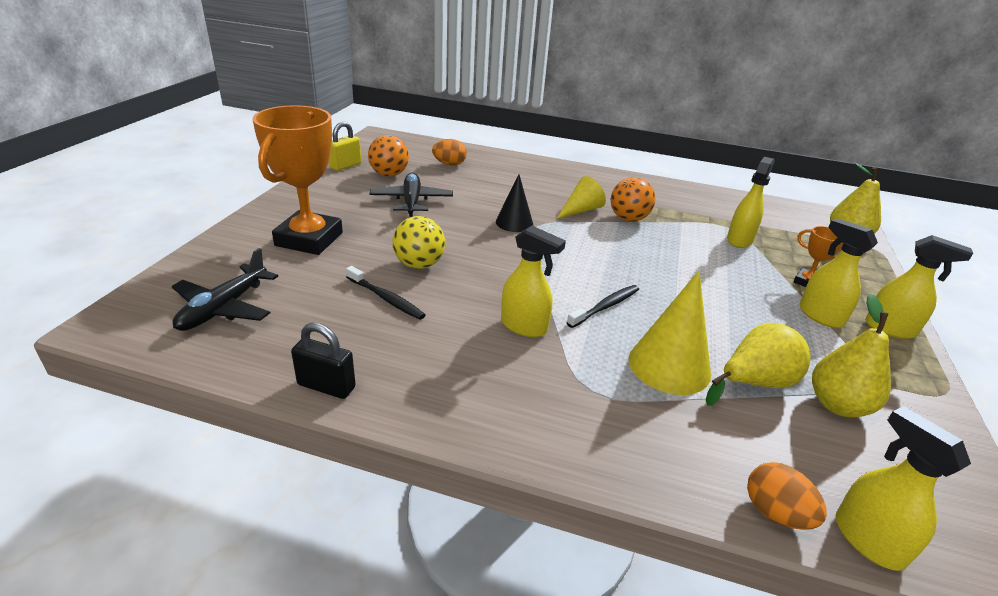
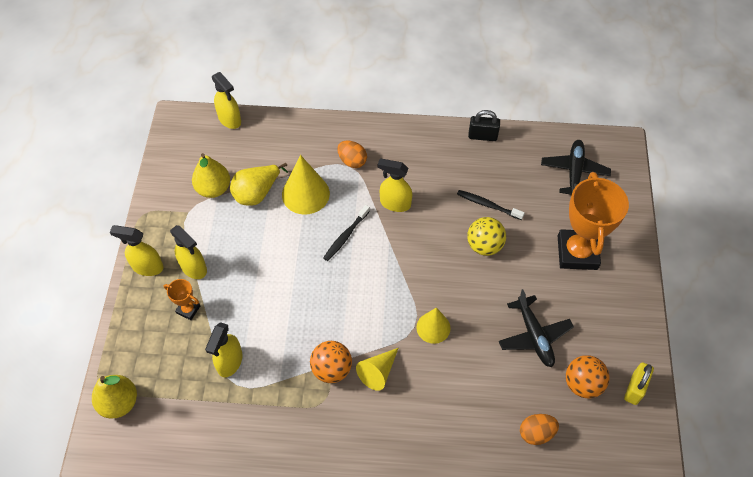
camera: 170 degrees right, 25 degrees up
black cone [496,174,533,232] -> yellow cone [416,307,450,344]
orange egg [747,462,827,530] -> orange egg moved to [337,140,367,168]

